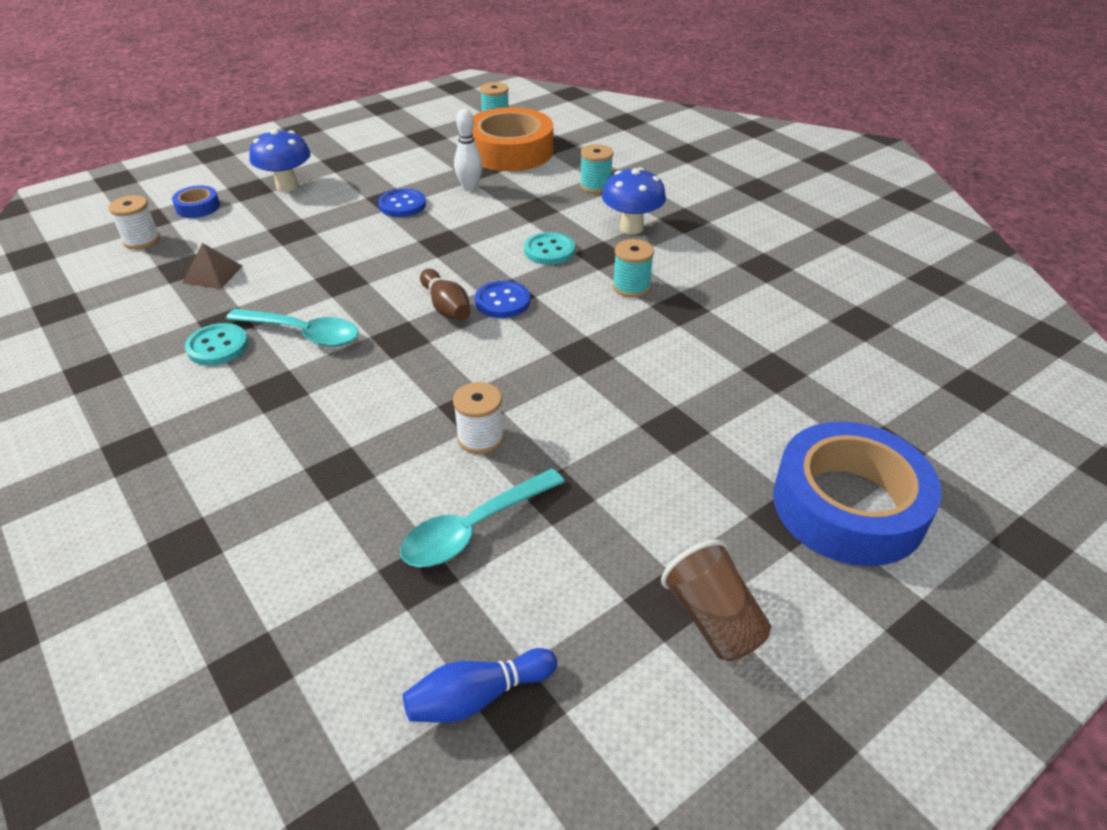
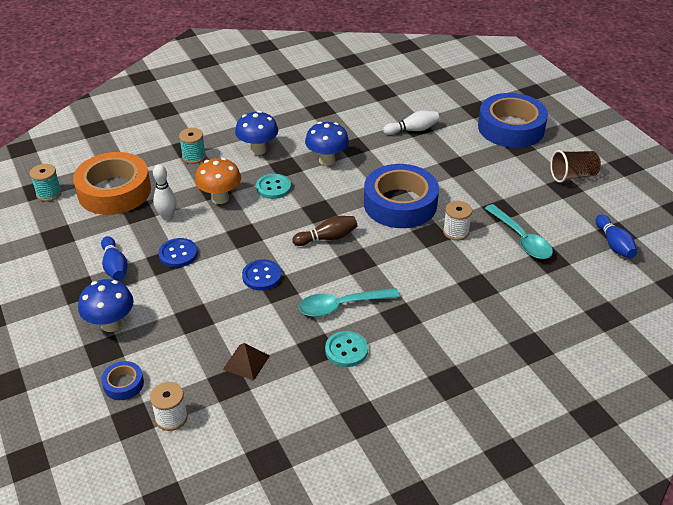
camera: 80 degrees left, 0 degrees up
turquoise spoon [226,308,359,347] -> turquoise spoon turned 135 degrees counterclockwise [299,288,400,317]
blue button [475,281,530,318] -> blue button moved to [242,259,282,291]
turquoise spool [613,239,654,298] -> blue mushroom [305,122,349,166]
none -> blue bowling pin [101,236,128,281]
none -> orange mushroom [195,158,241,204]
none -> blue tape [364,164,439,228]
none -> white bowling pin [383,110,439,135]

